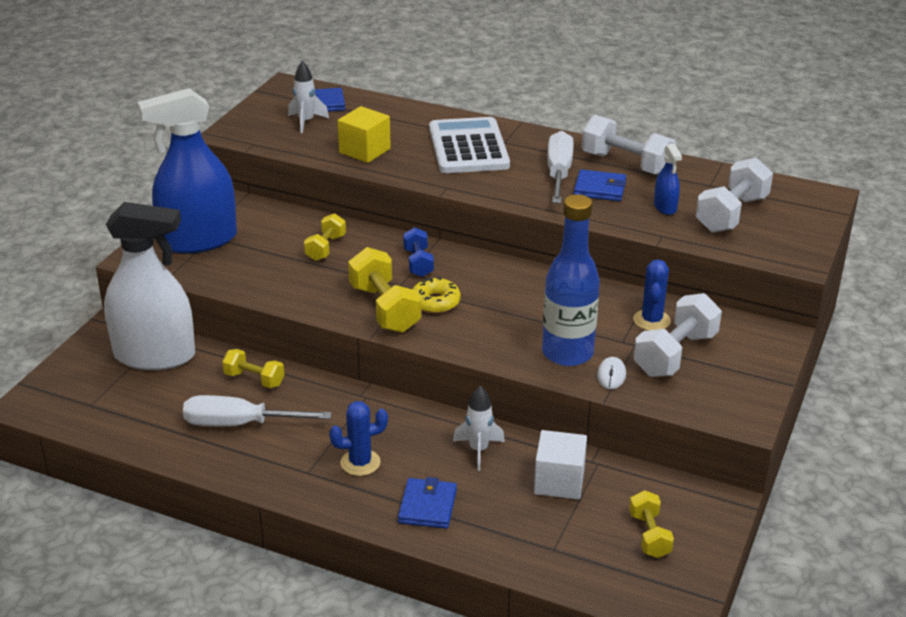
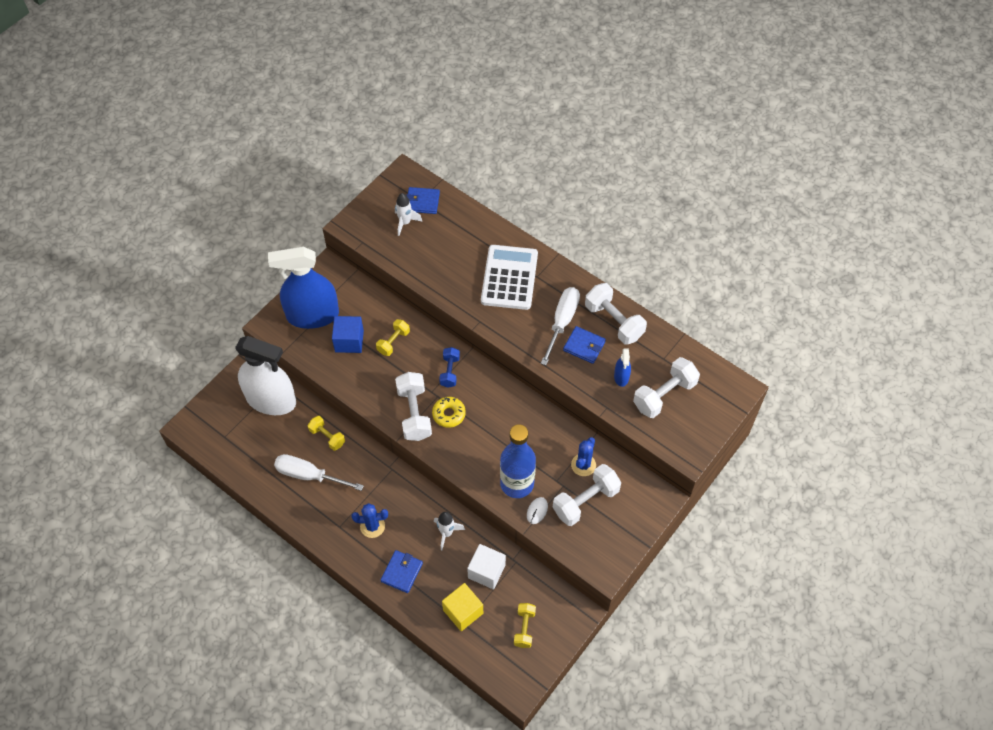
camera: 15 degrees right, 25 degrees up
yellow cube [338,106,391,163] -> yellow cube moved to [442,583,483,631]
yellow dumbbell [348,247,421,333] -> white dumbbell [395,372,432,441]
none -> blue cube [332,316,364,353]

